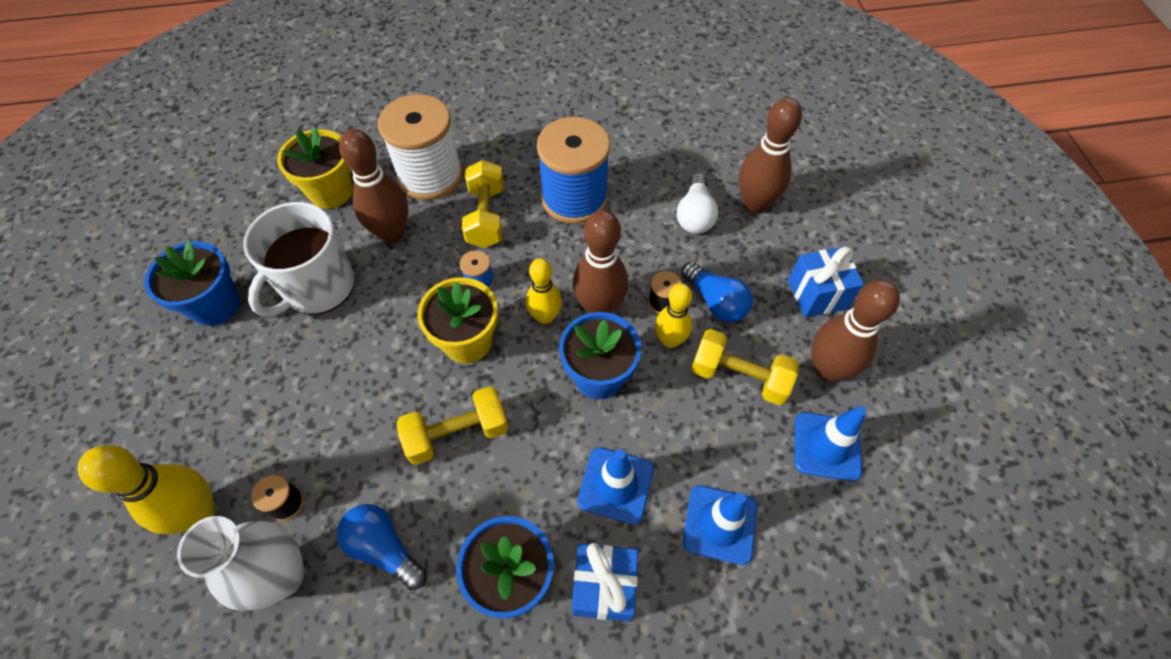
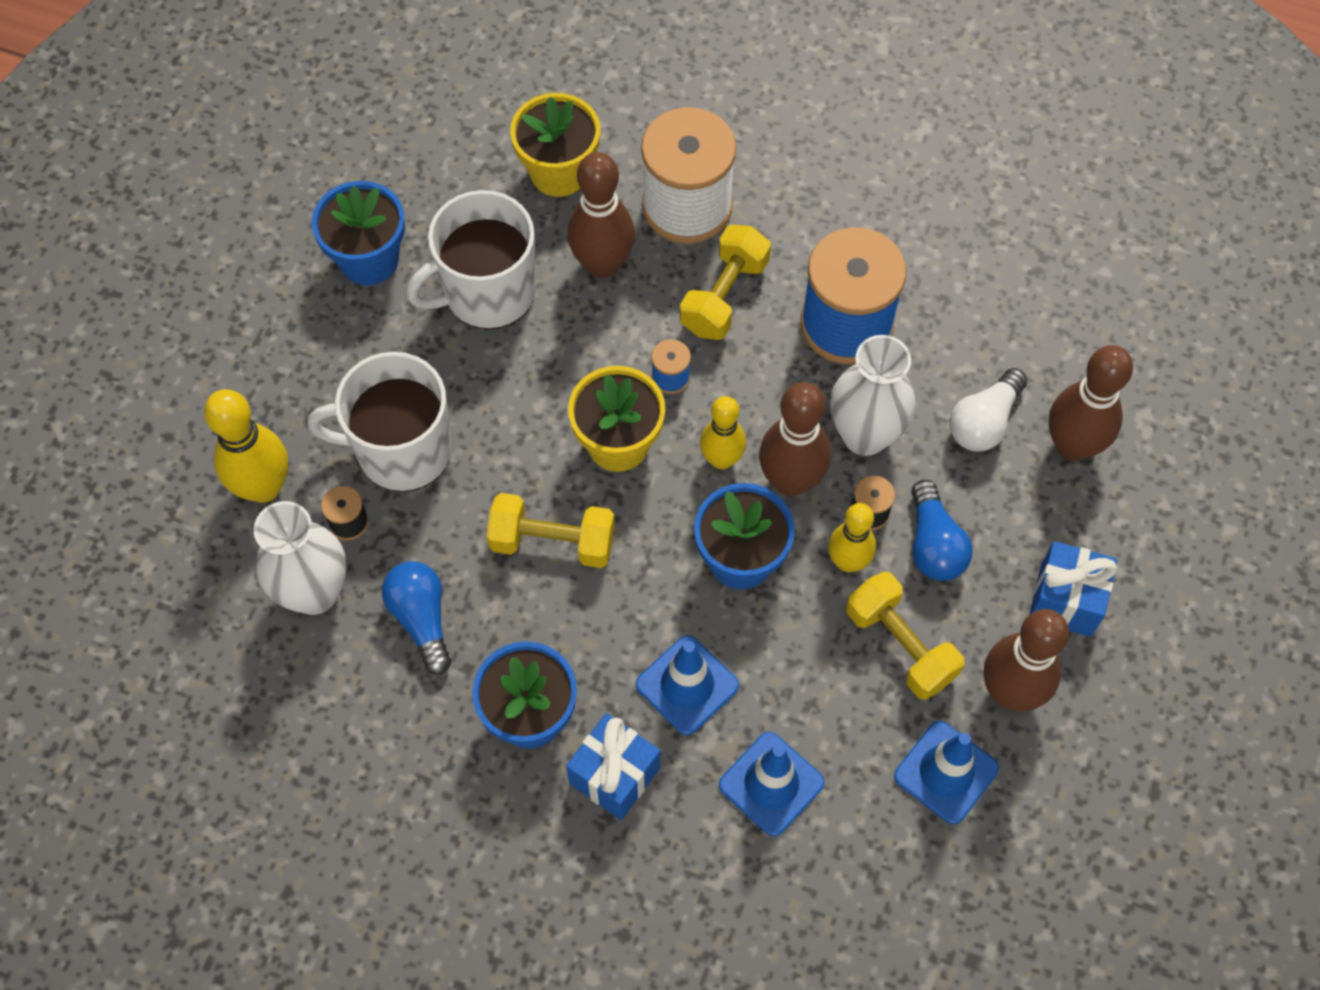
camera: 30 degrees right, 5 degrees up
none -> white mug [308,352,452,492]
none -> white vase [830,335,916,456]

